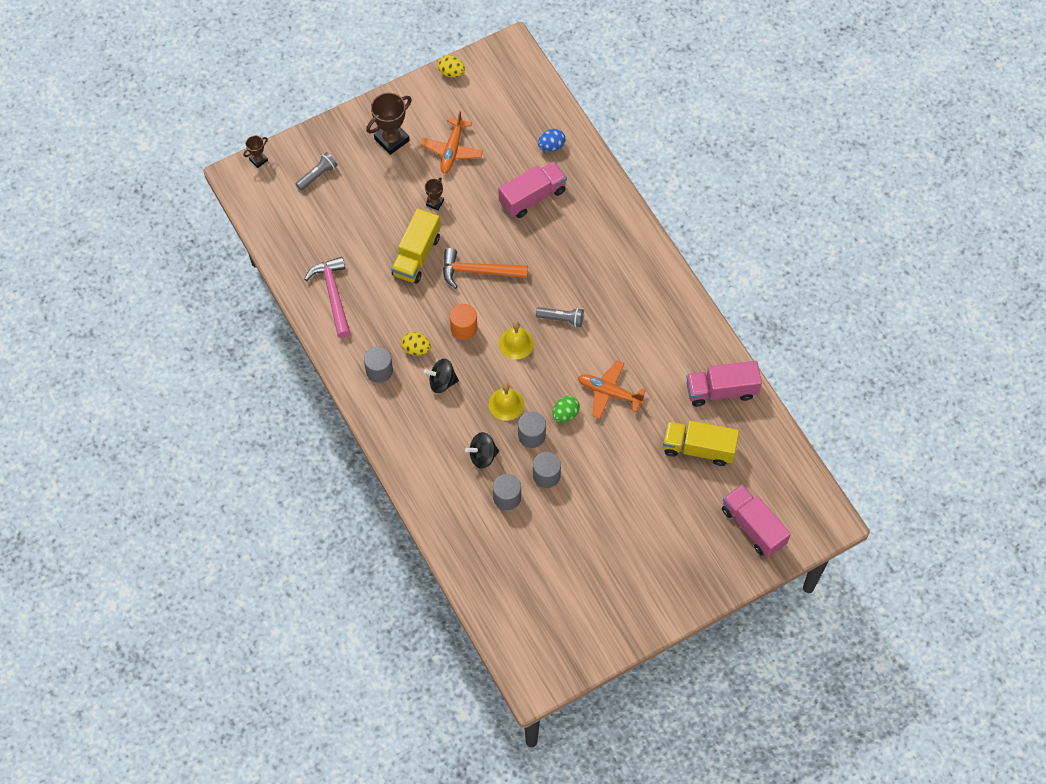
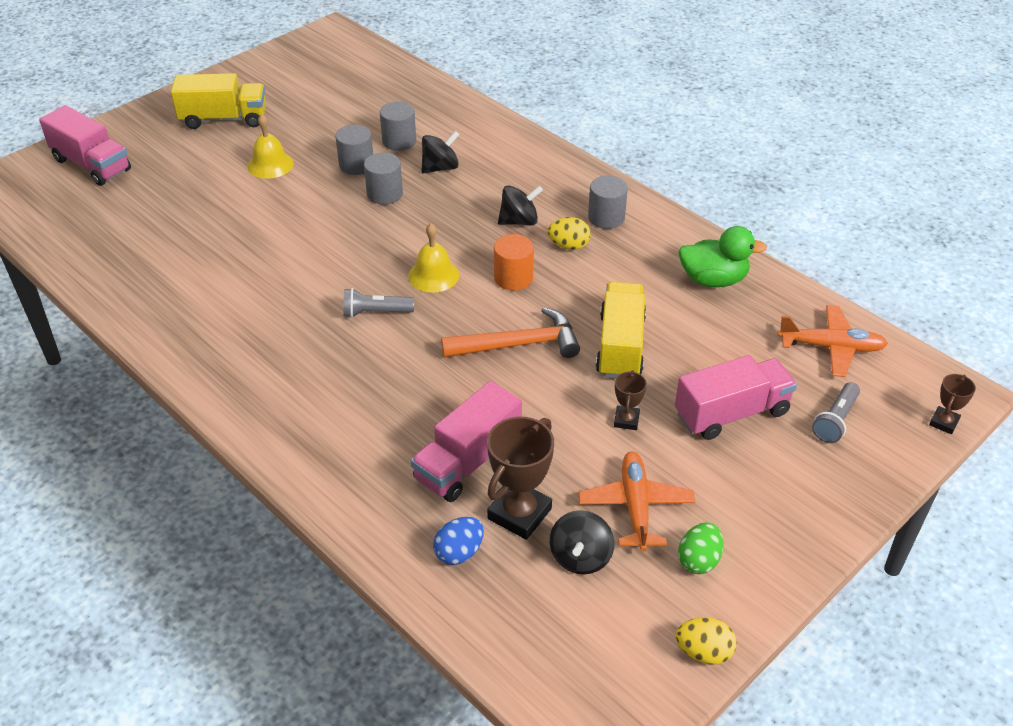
camera: 165 degrees right, 20 degrees down
pink hammer [305,257,350,338] -> green duck [678,226,767,287]
brown trophy [366,93,412,155] -> brown trophy moved to [487,417,554,540]
yellow bell [489,383,524,421] -> yellow bell moved to [247,114,294,179]
green egg [552,396,580,422] -> green egg moved to [678,522,723,574]
orange plane [578,360,646,419] -> orange plane moved to [777,305,888,377]
yellow truck [663,421,739,466] -> yellow truck moved to [171,73,266,129]
pink truck [686,361,762,407] -> pink truck moved to [675,355,797,440]
none -> black spinning top [550,510,615,575]

